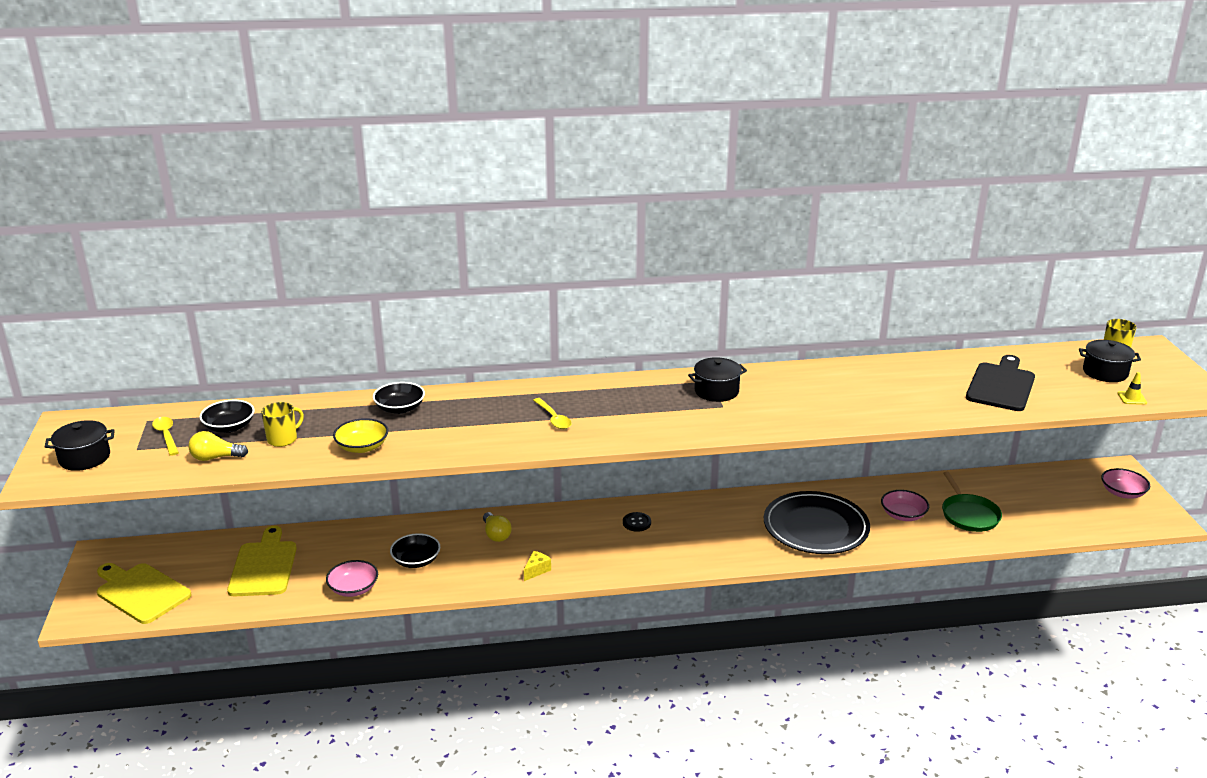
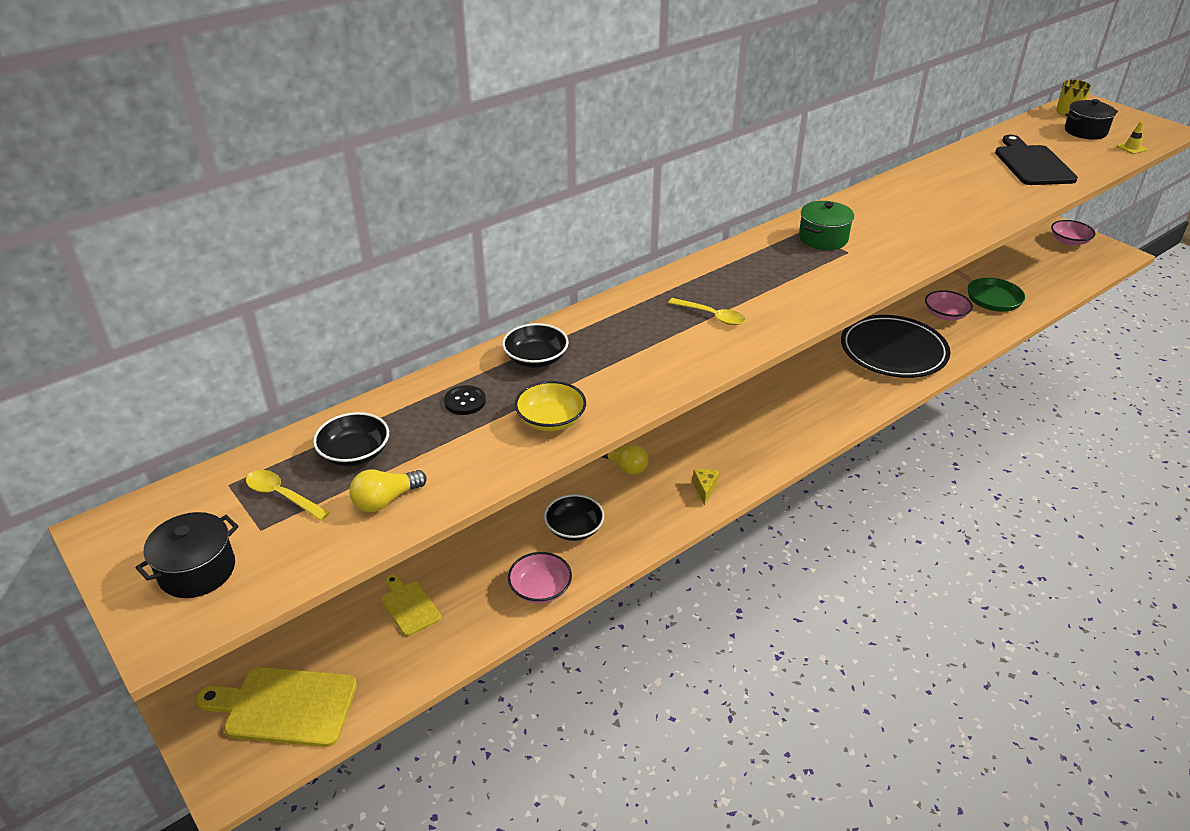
camera: 30 degrees left, 10 degrees up
yellow cutting board [227,526,297,596] -> yellow cutting board [381,575,441,636], size x0.56
yellow mug [261,402,304,447] -> none
black button [623,512,651,532] -> black button moved to [444,385,486,415]
black pot [688,357,747,402] -> green pot [799,201,854,250]

